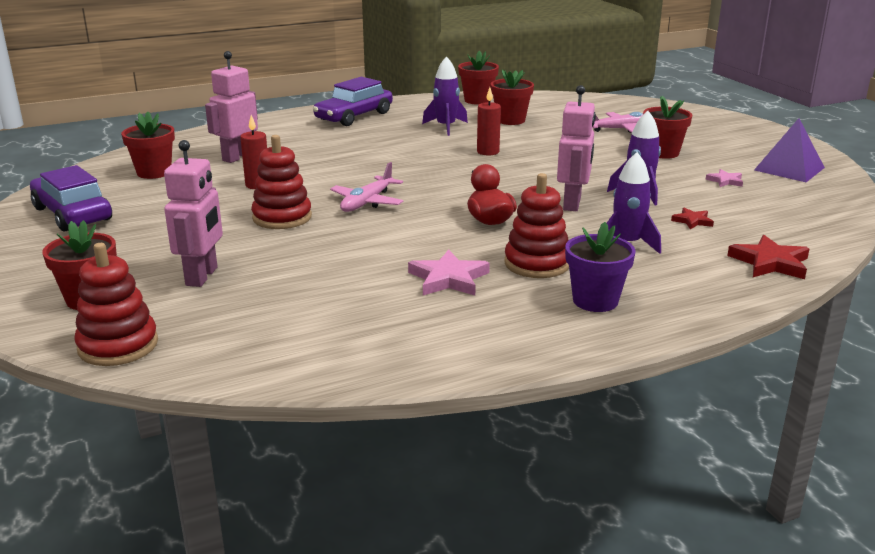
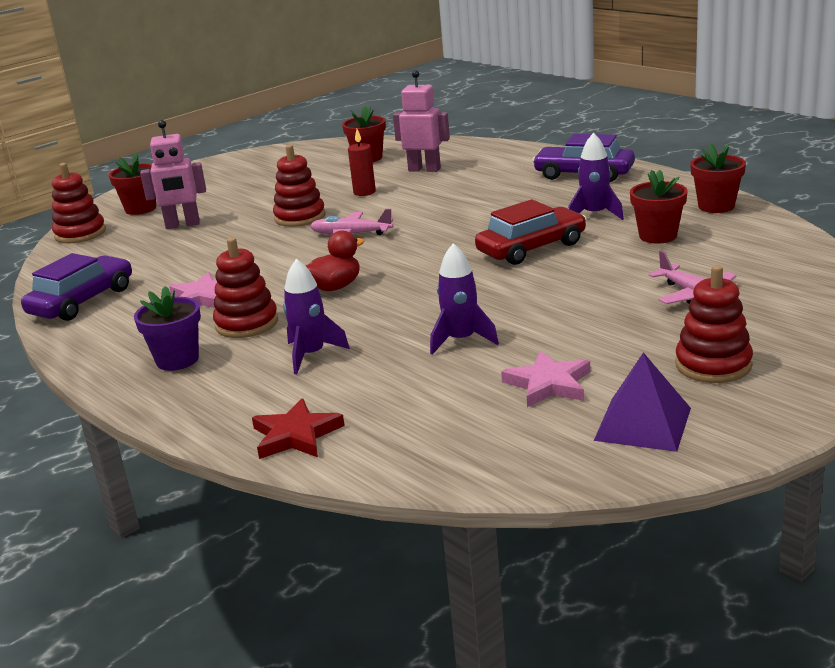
camera: 75 degrees right, 0 degrees up
purple car [30,165,112,231] -> purple car moved to [21,253,132,321]
red candle [477,87,501,155] -> red car [475,199,587,265]
pink robot [557,85,596,211] -> none
red flower pot [643,96,692,159] -> none
red star [671,208,714,230] -> none
pink star [706,169,743,187] -> pink star [501,351,590,407], size x1.77
none -> red stacking toy [675,265,753,383]

